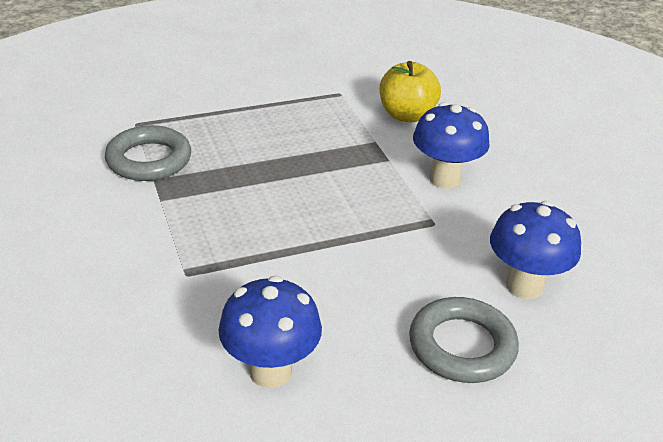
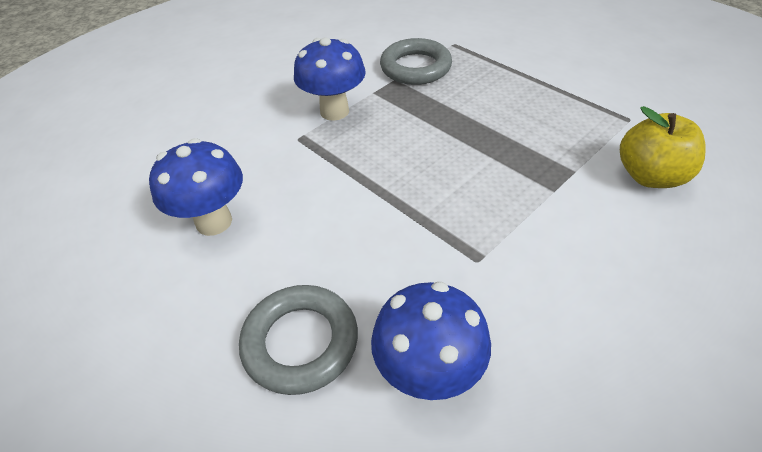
camera: 70 degrees right, 10 degrees up
blue mushroom [413,102,490,189] -> blue mushroom moved to [294,37,366,121]

